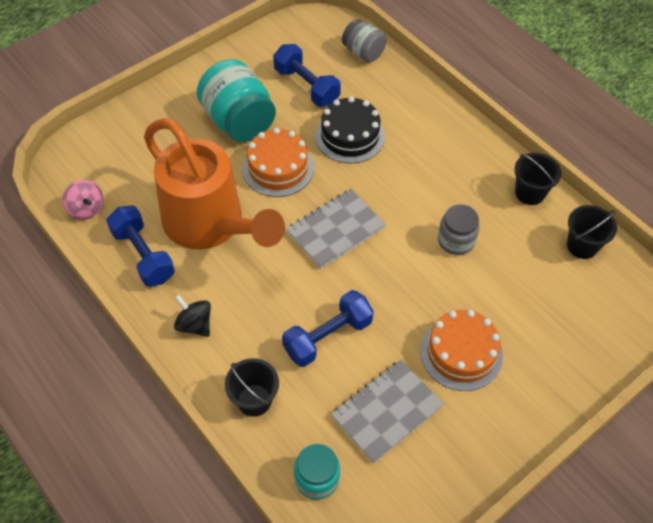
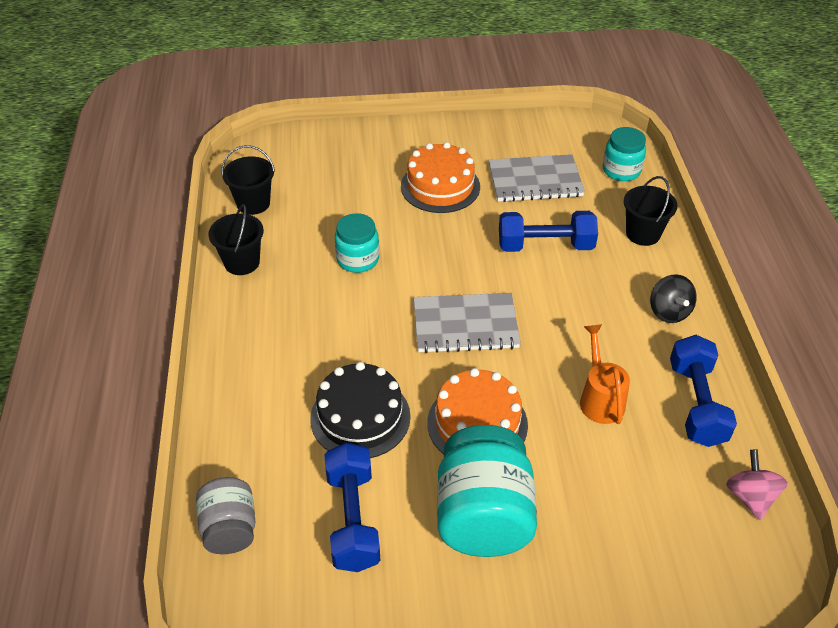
camera: 145 degrees left, 10 degrees down
orange watering can [144,118,285,249] -> orange watering can [580,324,630,424], size x0.43
grey jar [438,204,479,255] -> turquoise jar [335,213,379,273]

